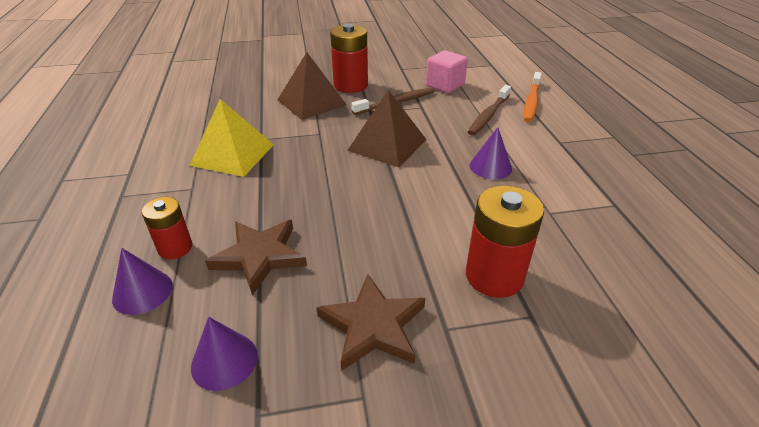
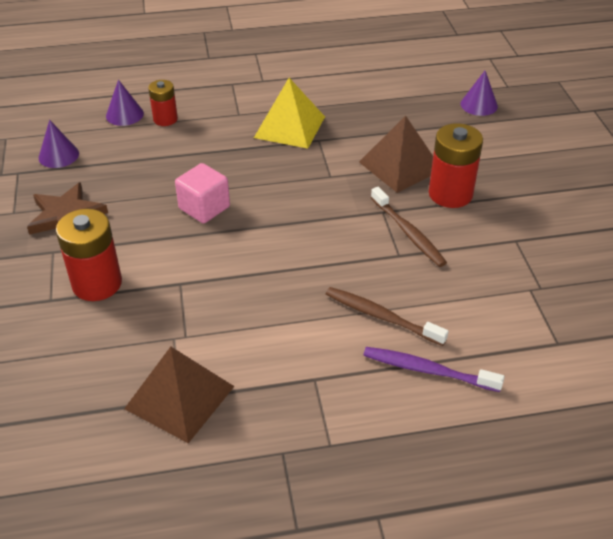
camera: 90 degrees right, 5 degrees up
brown star [205,220,307,296] -> none
brown pyramid [347,90,427,167] -> brown pyramid moved to [124,347,235,443]
pink cube [426,50,468,93] -> pink cube moved to [175,163,230,224]
purple cone [470,127,512,179] -> purple cone moved to [461,71,498,116]
orange toothbrush [524,72,542,122] -> purple toothbrush [363,347,504,392]

